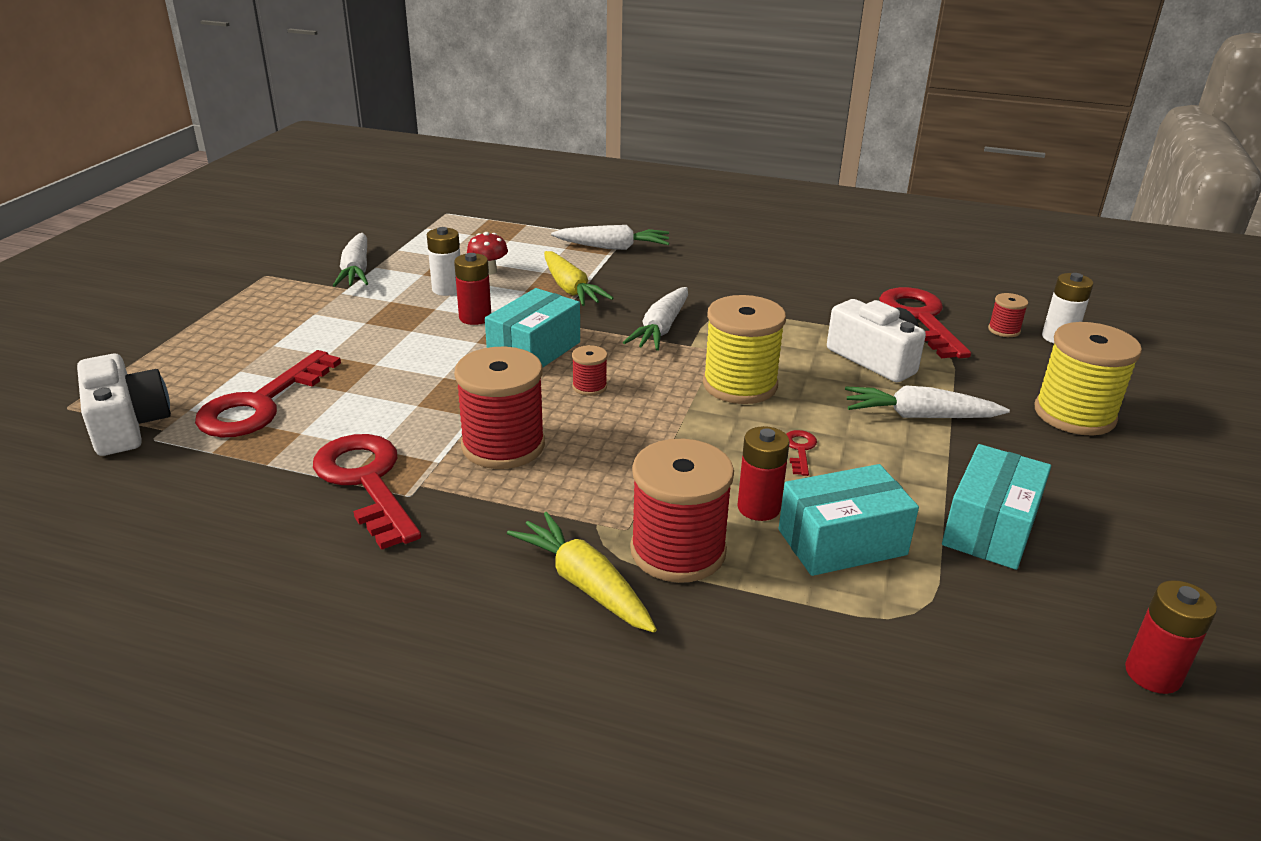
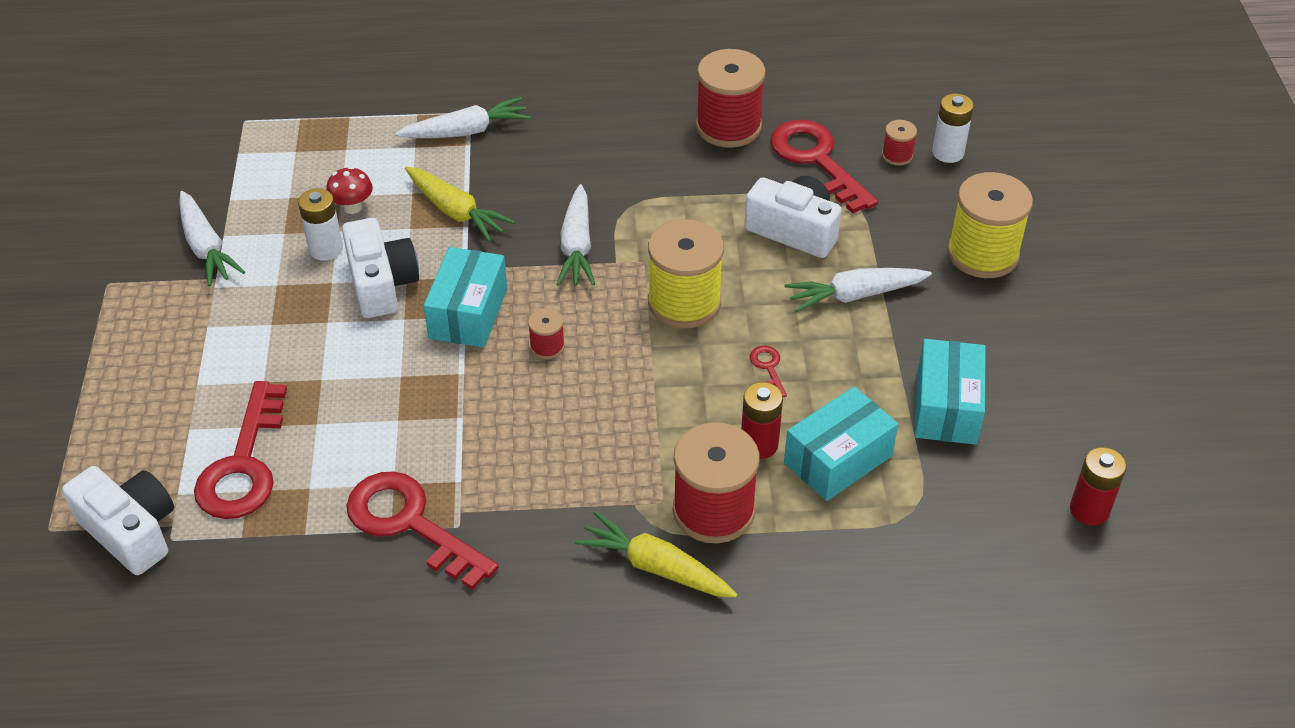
camera: 20 degrees left, 15 degrees up
red battery [454,253,491,325] -> white camera [342,218,419,318]
red spool [454,347,545,469] -> red spool moved to [696,49,765,148]

